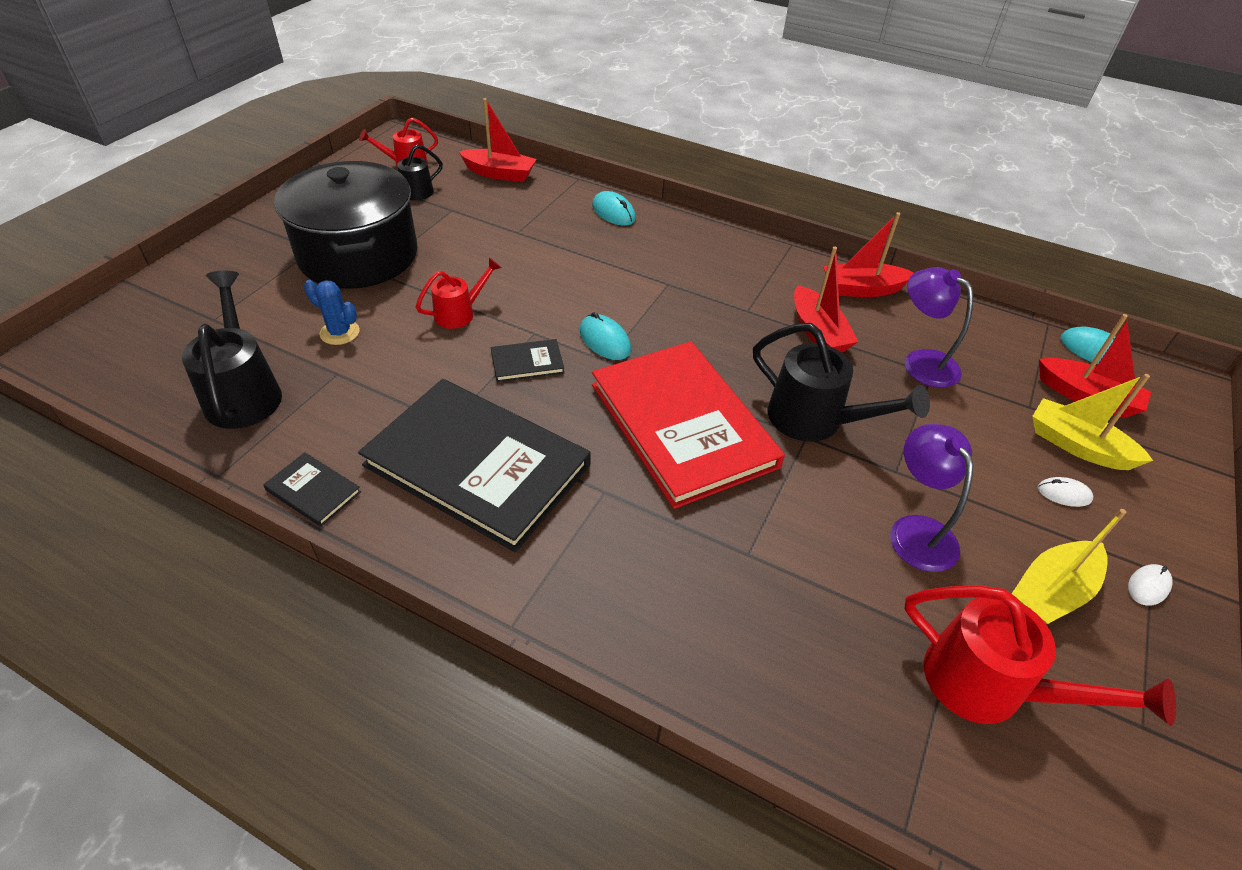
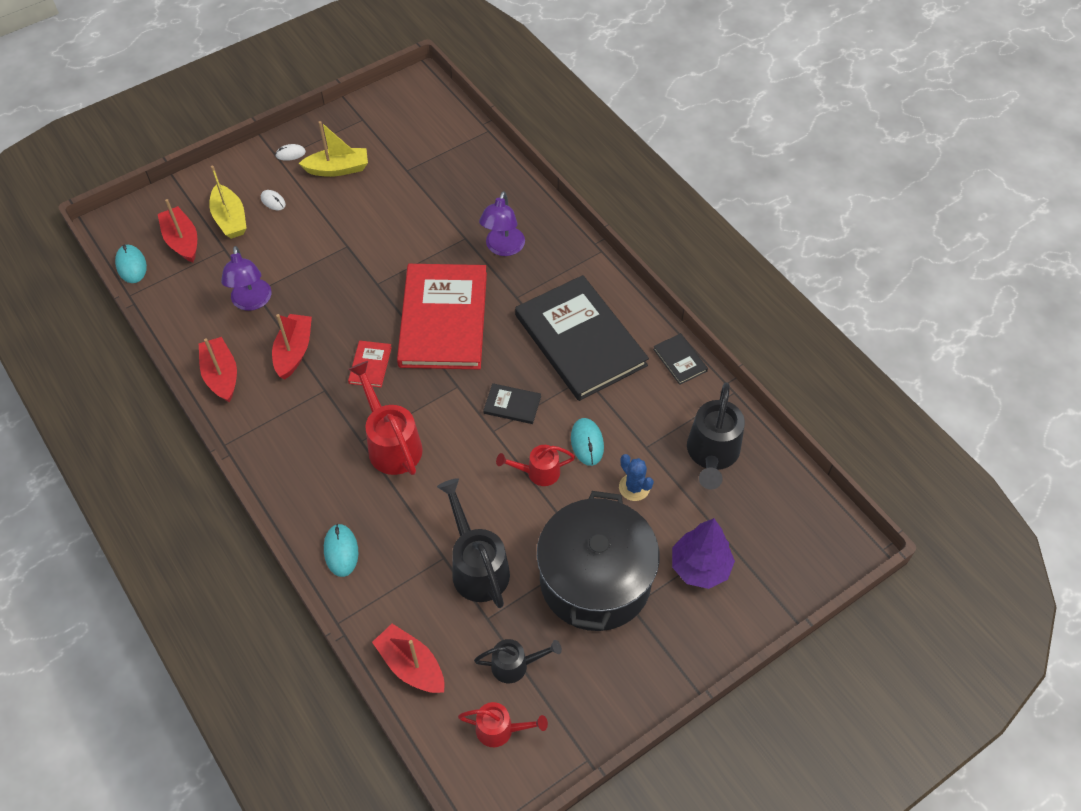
camera: 150 degrees left, 10 degrees up
turquoise mouse [580,312,631,360] -> turquoise mouse moved to [571,418,604,466]
black watering can [753,323,930,442] -> black watering can moved to [437,478,510,608]
red boat [823,212,914,297] -> red boat turned 135 degrees counterclockwise [199,337,237,403]
purple lamp [890,424,973,572] -> purple lamp moved to [479,191,525,256]
red watering can [904,585,1176,726] -> red watering can moved to [348,361,423,475]
none -> red book [348,340,392,388]
none -> purple tree [672,518,735,589]

